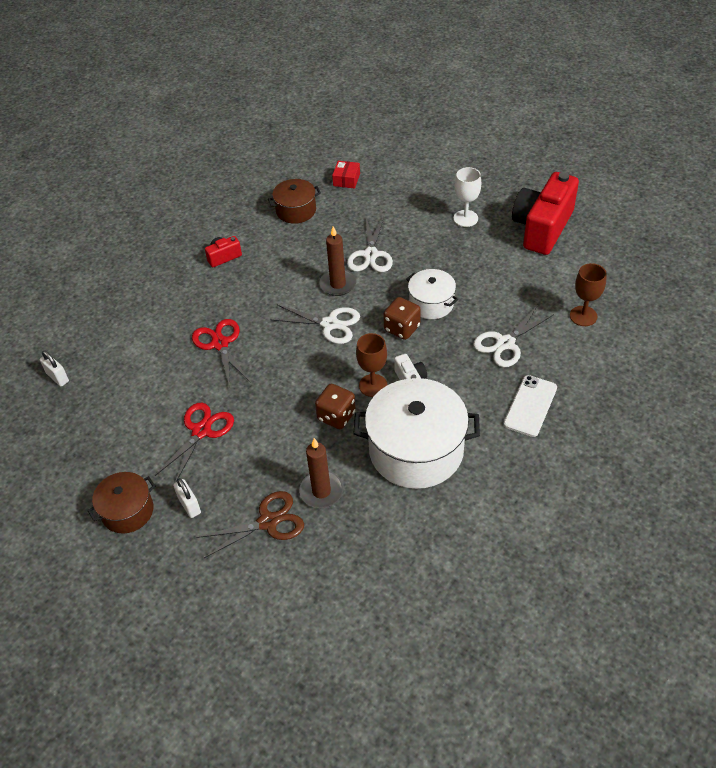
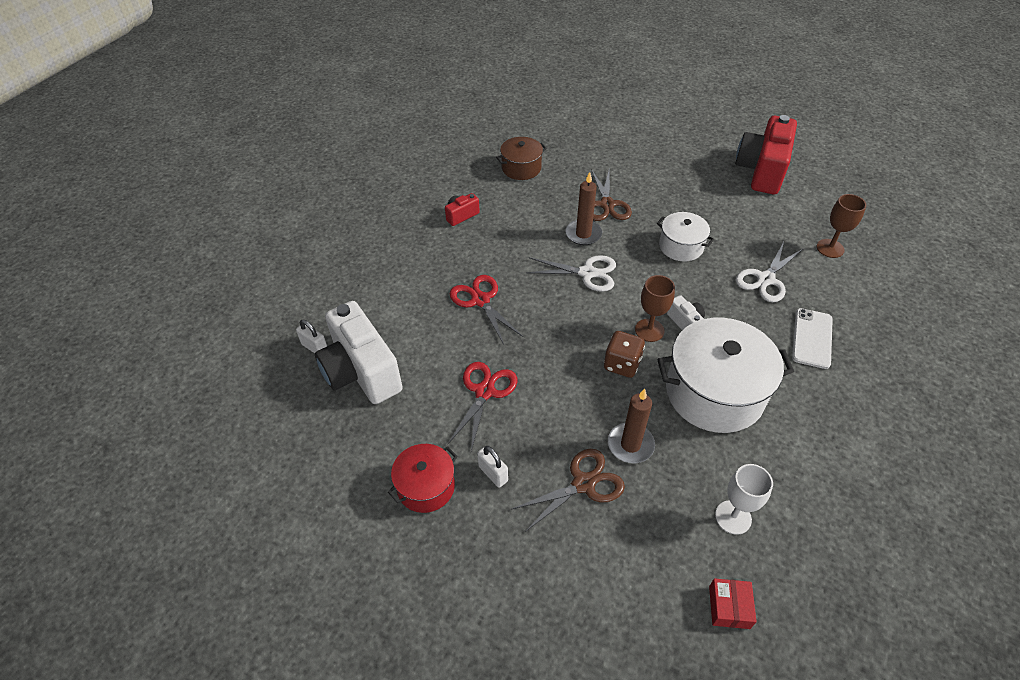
camera: 10 degrees left, 0 degrees up
brown pot [88,472,155,533] -> red pot [388,444,458,513]
red box [332,161,360,189] -> red box moved to [709,578,757,629]
white scissors [347,216,393,272] -> brown scissors [591,169,632,221]
brown dice [383,297,421,340] -> none
white goblet [454,167,481,227] -> white goblet moved to [715,464,773,535]
none -> white camera [315,301,403,404]

